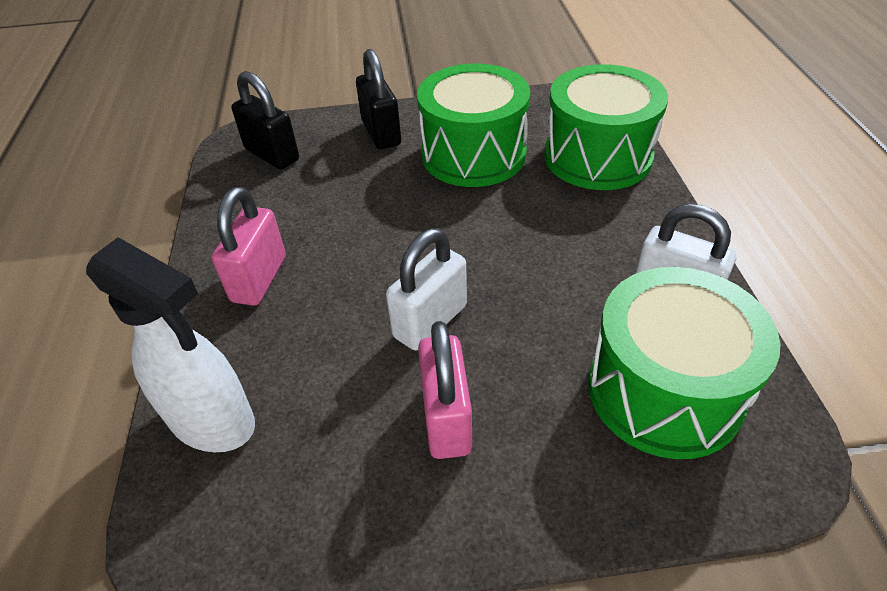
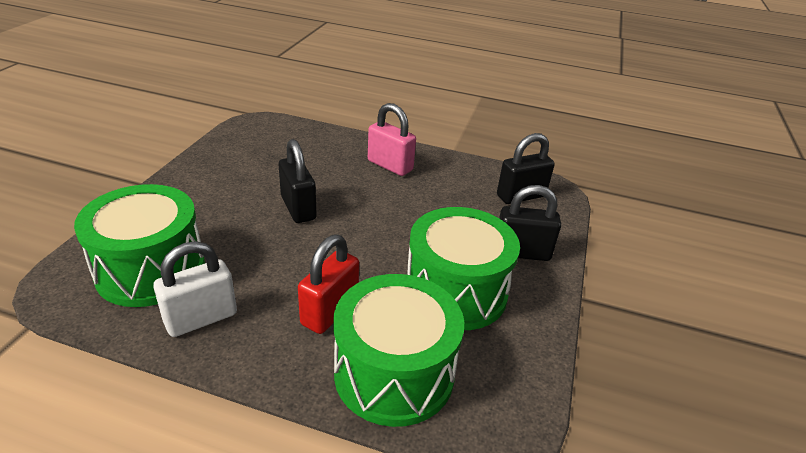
camera: 110 degrees right, 10 degrees down
white spray bottle [86,237,255,452] -> none
white padlock [386,228,467,351] -> black padlock [278,139,317,223]
pink padlock [418,321,472,459] -> none
none -> red padlock [298,235,359,334]

